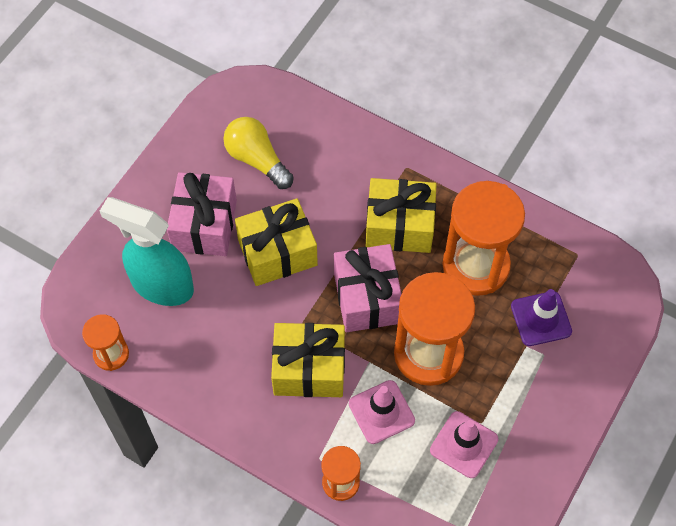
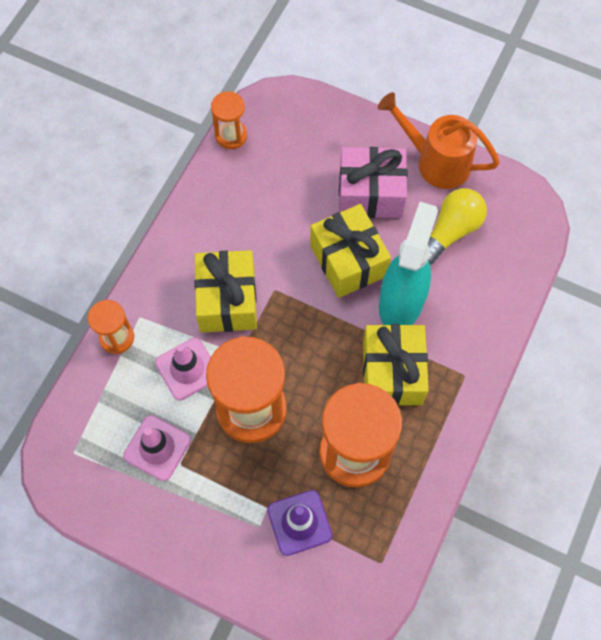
camera: 85 degrees right, 5 degrees up
turquoise spray bottle [100,197,194,306] -> turquoise spray bottle moved to [379,202,438,325]
pink gift [334,244,402,332] -> none
none -> orange watering can [378,92,500,189]

